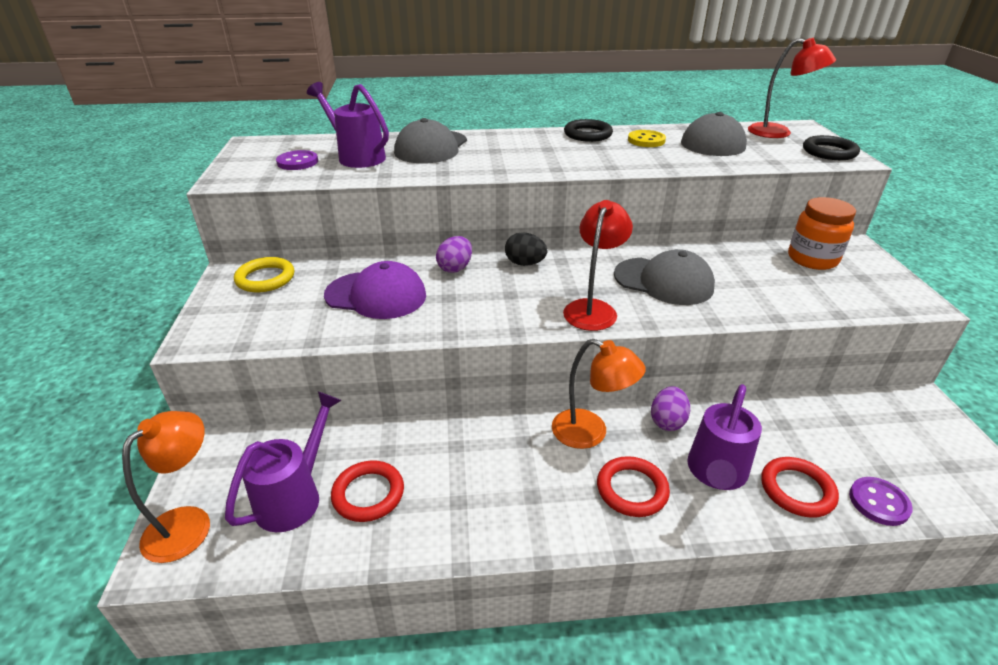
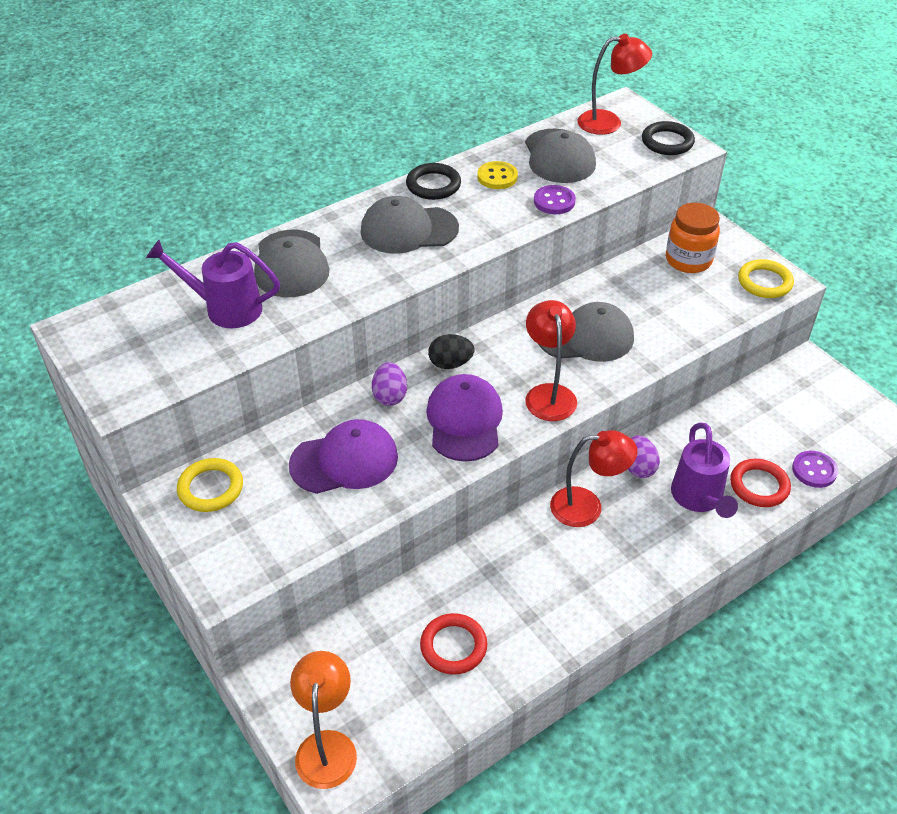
camera: 30 degrees left, 10 degrees up
purple watering can [225,391,342,532] -> none
purple button [276,150,318,170] -> purple button moved to [534,185,576,214]
orange lamp [552,339,646,449] -> red lamp [550,430,637,527]
red ring [597,456,670,517] -> none
none -> grey cap [361,196,459,254]
none -> purple cap [426,374,503,462]
none -> yellow ring [738,259,794,298]

